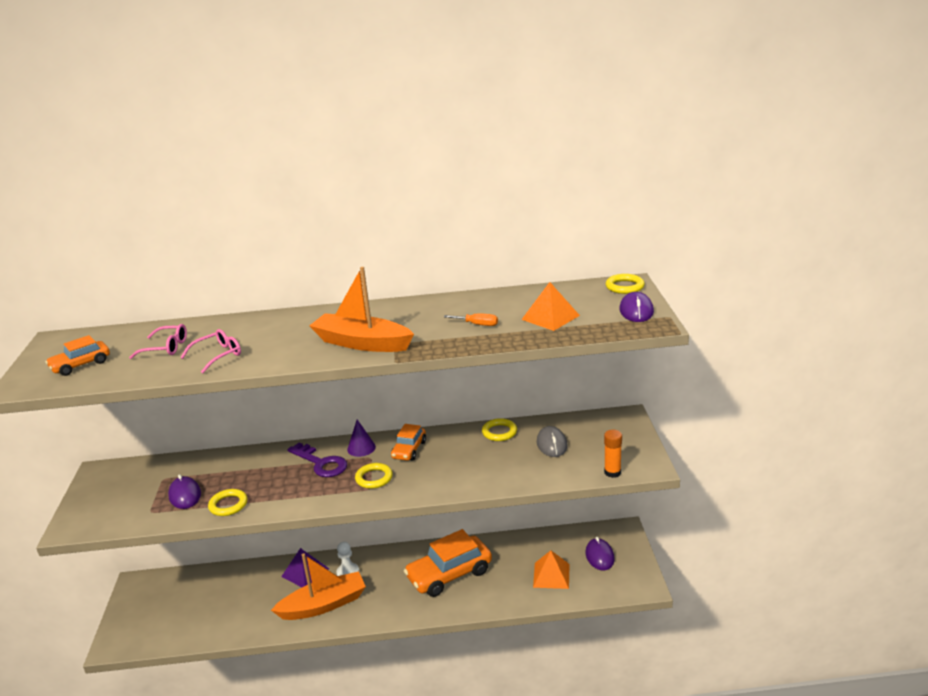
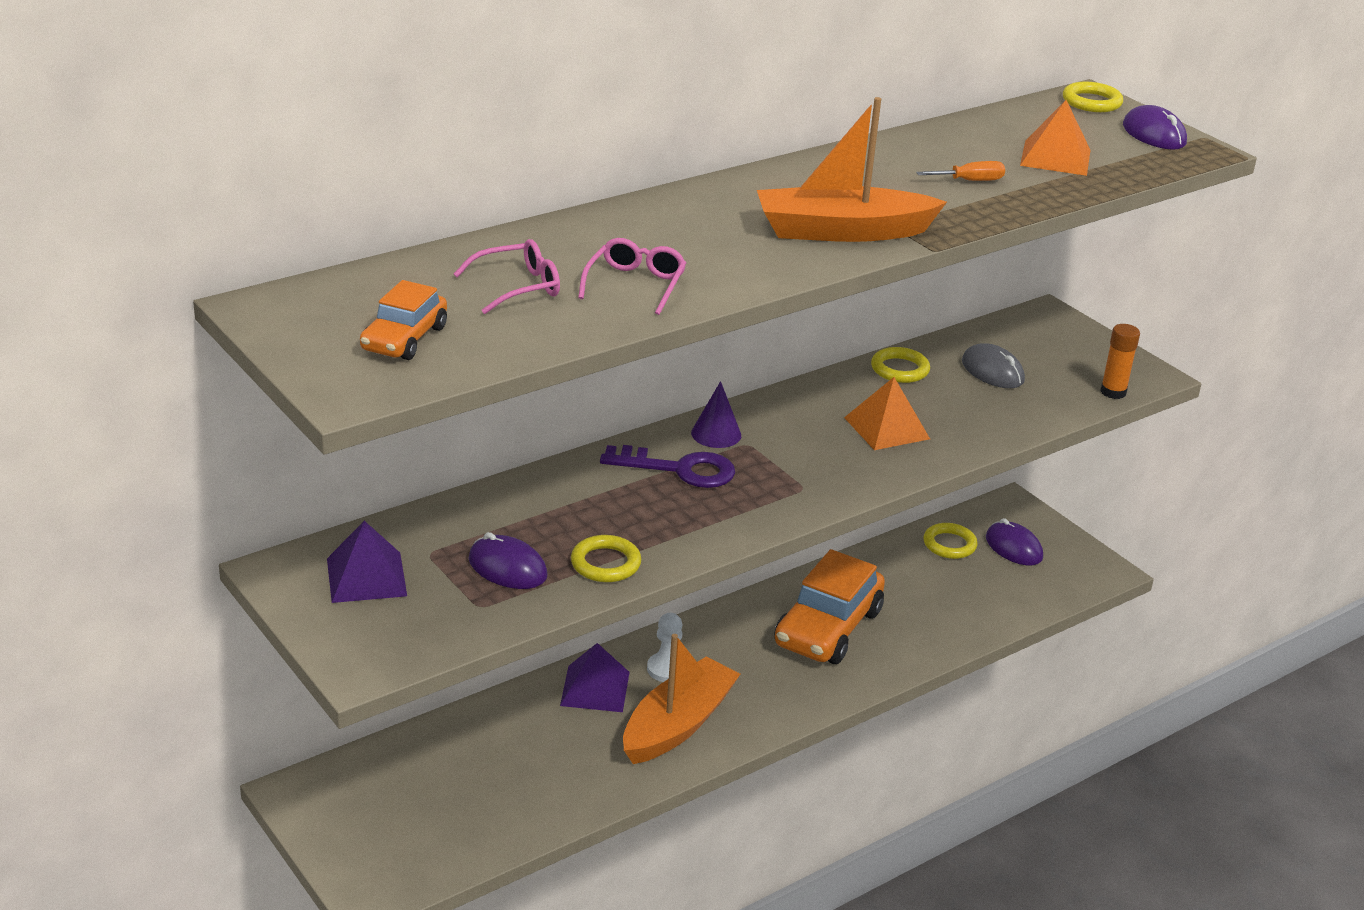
camera: 35 degrees left, 5 degrees up
yellow ring [355,463,393,489] -> yellow ring moved to [923,523,978,559]
orange car [391,424,426,461] -> none
orange pyramid [533,550,569,589] -> orange pyramid moved to [844,377,930,450]
none -> purple pyramid [327,521,407,603]

